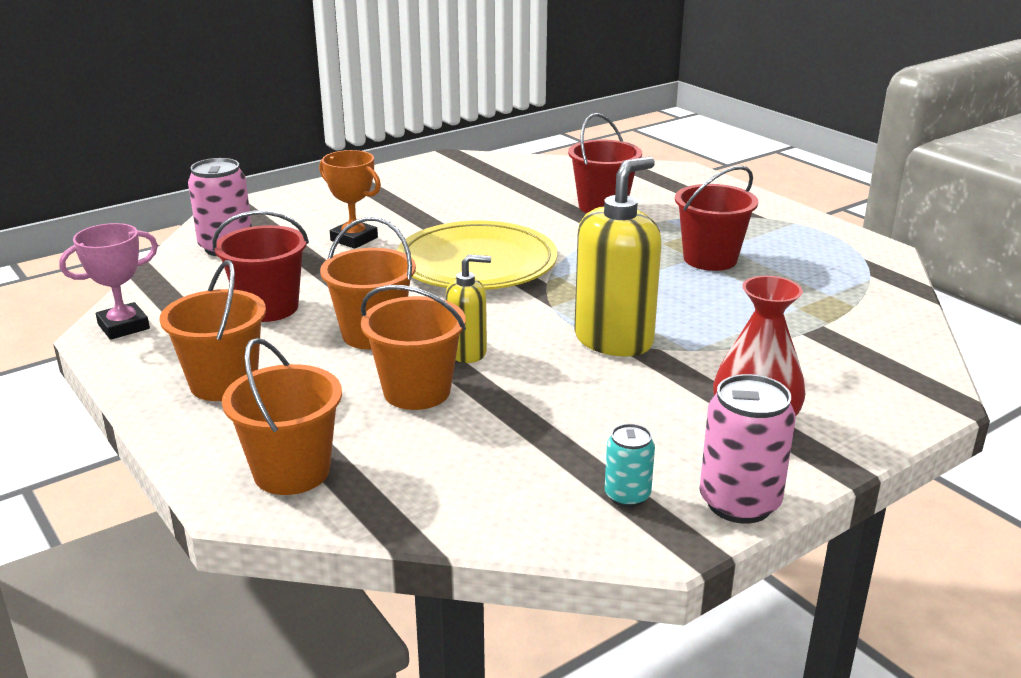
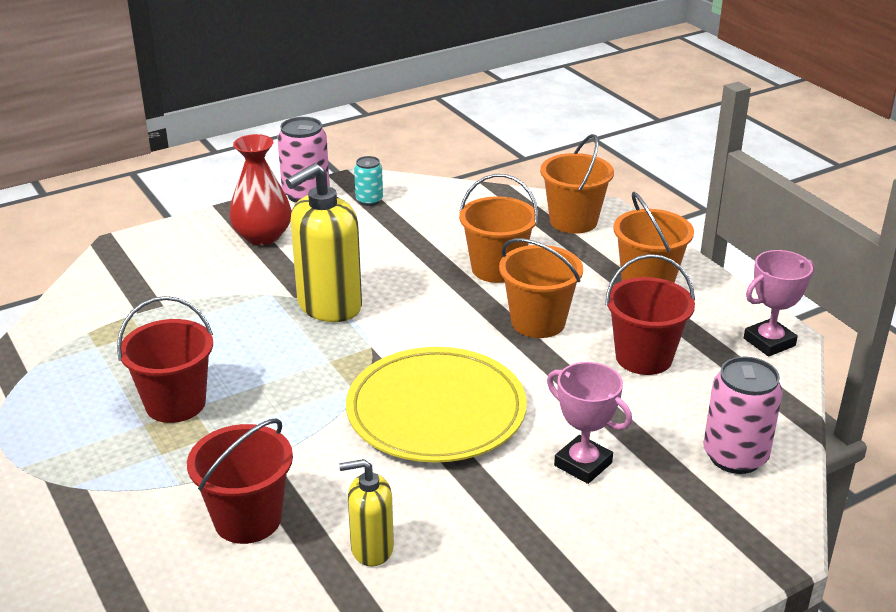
camera: 175 degrees left, 5 degrees up
orange trophy [319,150,381,249] -> pink trophy [547,362,632,484]
yellow soap dispenser [446,254,491,363] -> yellow soap dispenser moved to [339,459,394,566]

